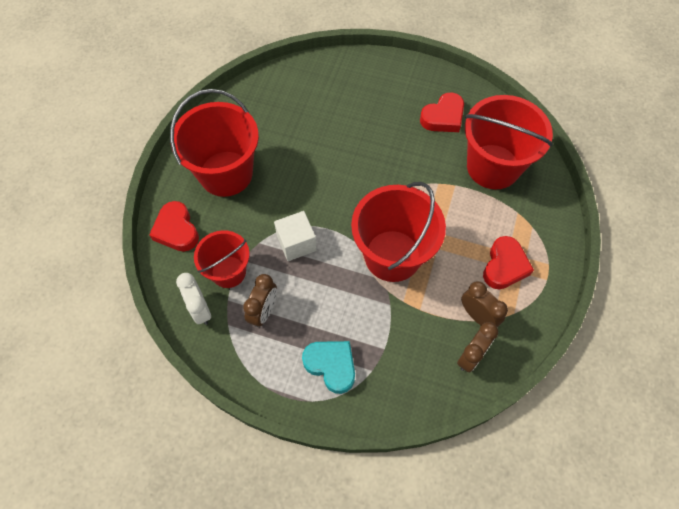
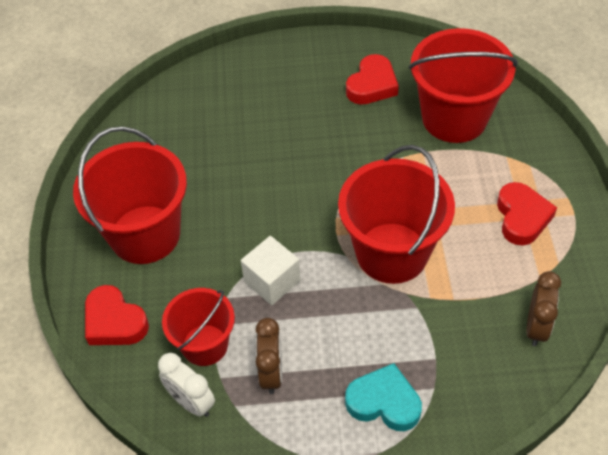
camera: 20 degrees left, 10 degrees down
brown clock [461,281,508,327] -> none

